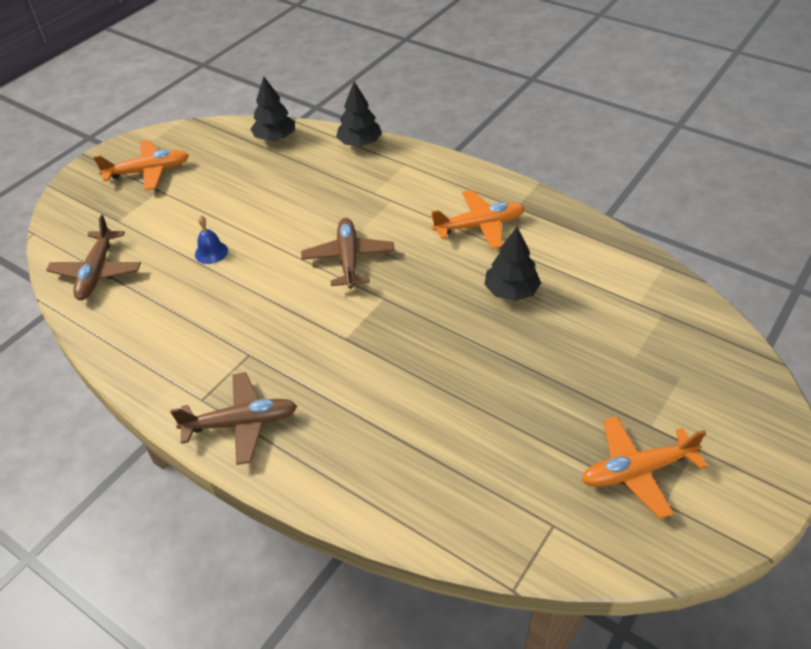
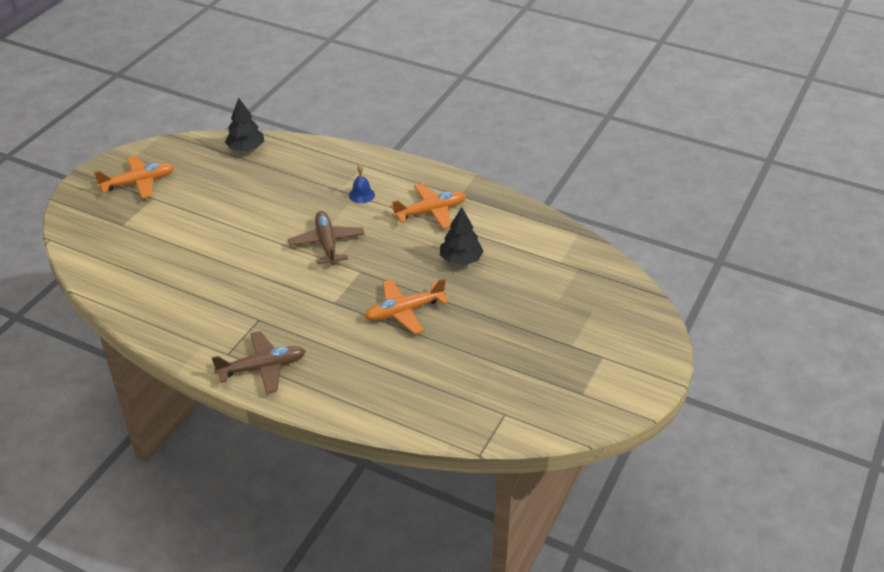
camera: 10 degrees left, 5 degrees down
brown plane [46,215,141,300] -> none
blue bell [195,215,228,264] -> blue bell moved to [349,164,375,203]
black tree [336,81,382,146] -> none
orange plane [582,416,708,519] -> orange plane moved to [364,278,449,334]

